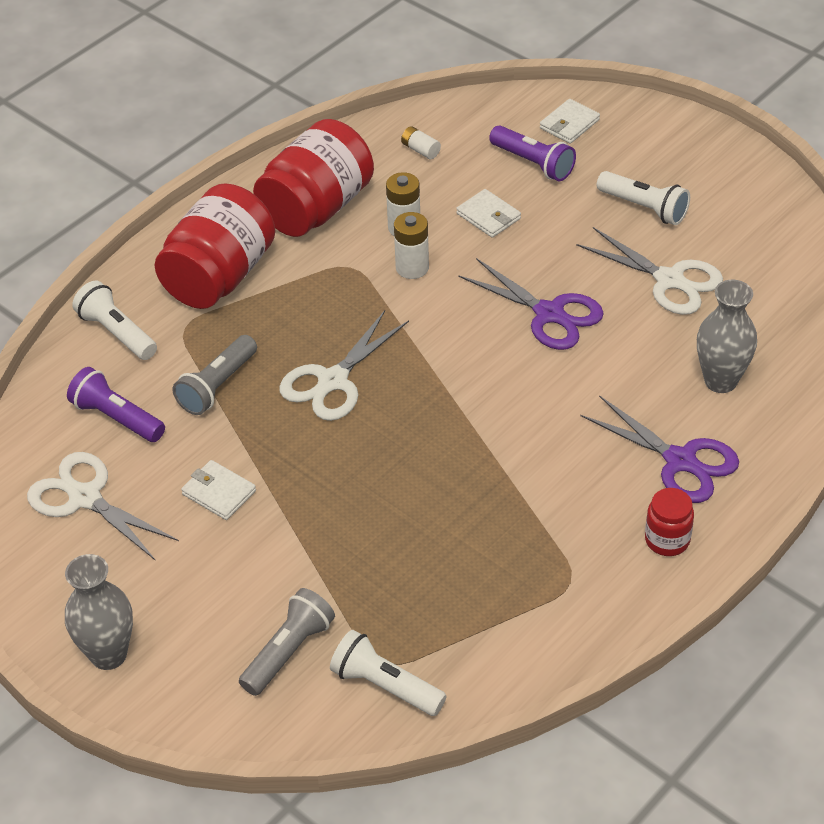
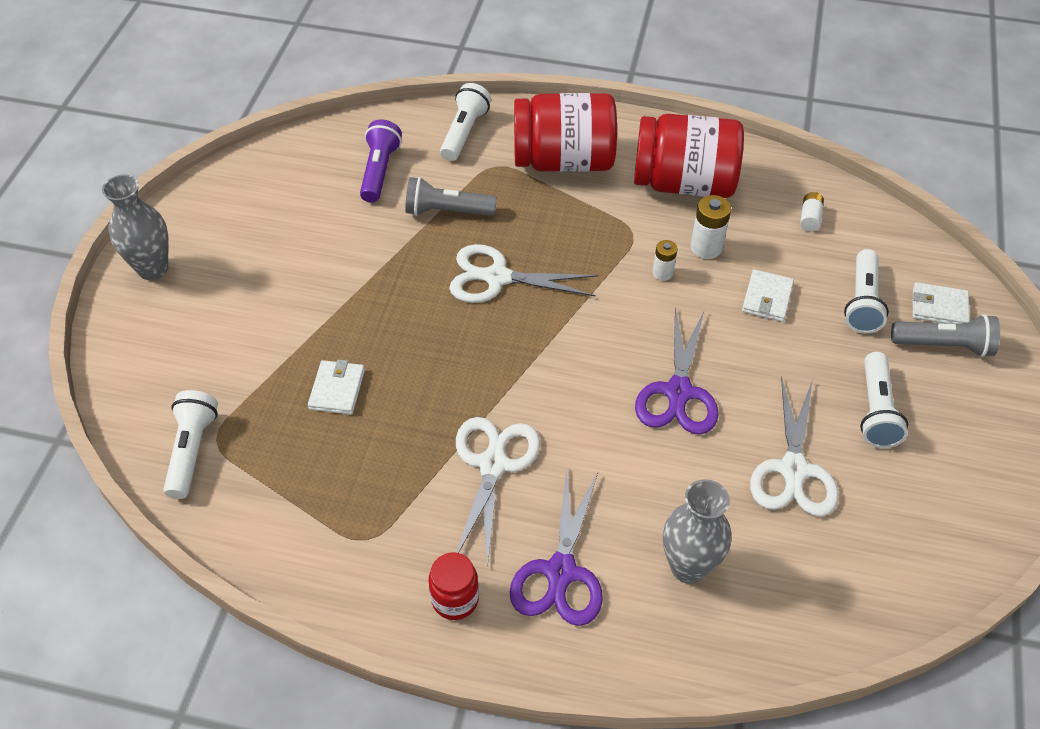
camera: 60 degrees right, 5 degrees up
white scissors [27,452,179,561] -> white scissors moved to [456,417,540,568]
white wallet [181,460,256,520] -> white wallet moved to [308,359,365,415]
grey flashlight [239,588,335,696] -> grey flashlight moved to [891,314,1000,357]
white battery [394,212,429,279] -> white battery [653,240,678,281], size x0.64
purple flashlight [489,125,576,181] -> white flashlight [844,249,889,333]

